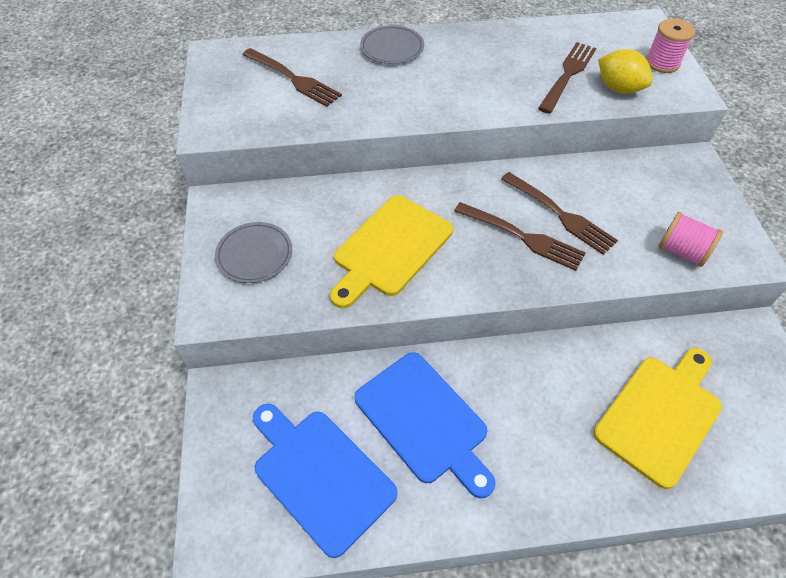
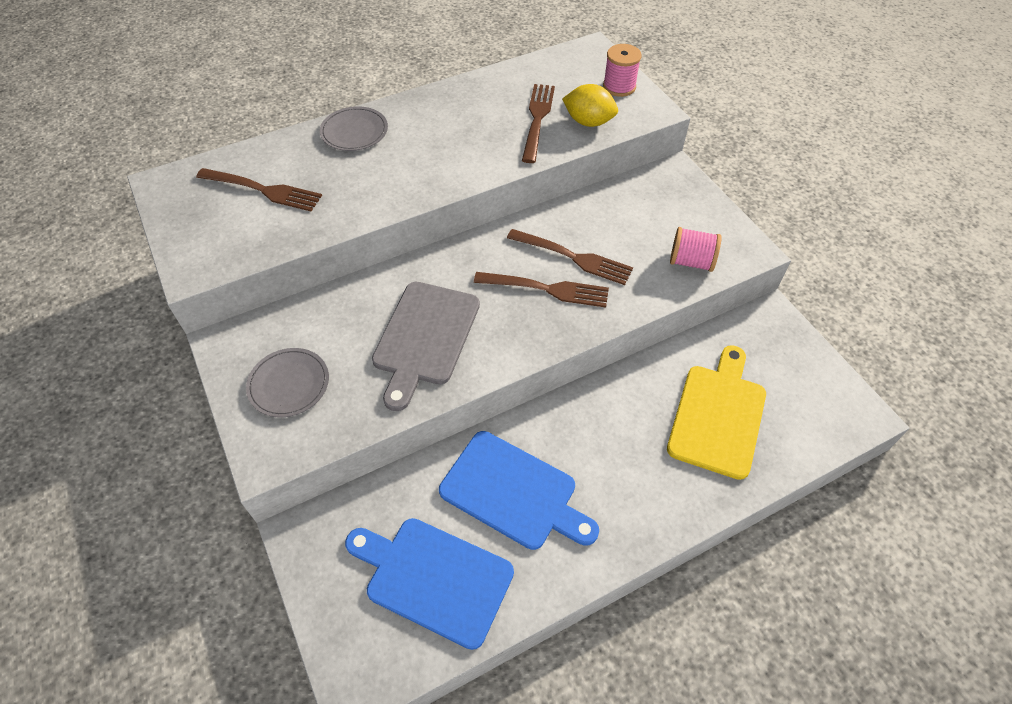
camera: 20 degrees left, 0 degrees up
yellow cutting board [330,195,453,308] -> grey cutting board [372,282,480,411]

